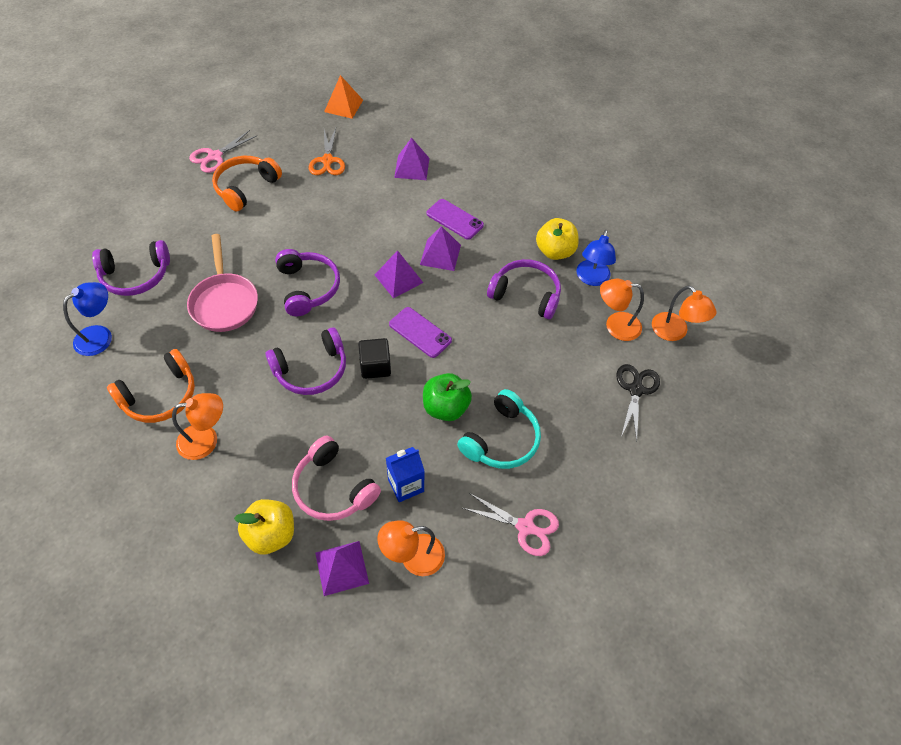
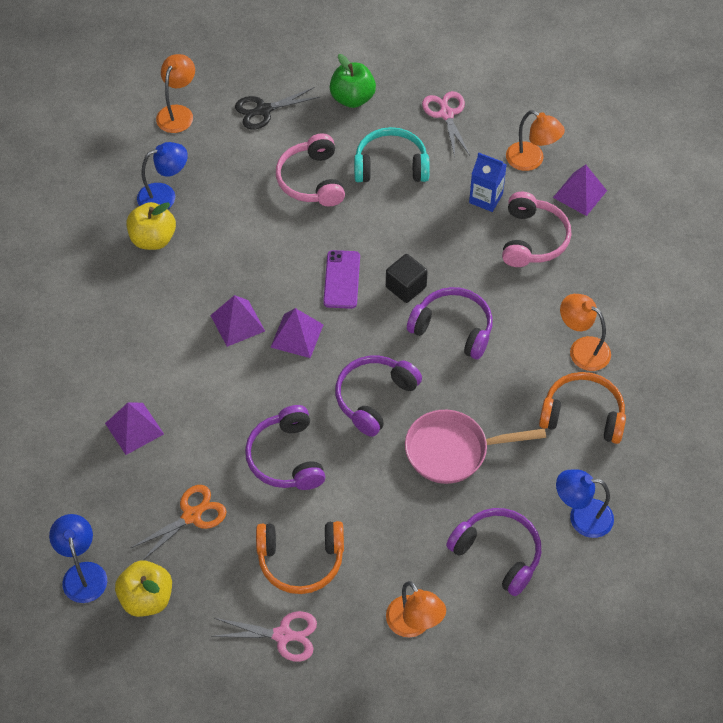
camera: 125 degrees left, 0 degrees up
pink pan [187,234,258,332] -> pink pan turned 135 degrees counterclockwise [405,410,546,484]
yellow apple [234,499,294,555] -> yellow apple moved to [115,560,172,617]
orange pyramid [324,75,363,119] -> blue lamp [49,514,107,603]
green apple [423,373,472,421] -> green apple moved to [330,54,376,108]
purple phone [426,199,484,240] -> none
purple headphones [487,259,561,319] -> purple headphones moved to [245,405,325,490]
orange lamp [600,278,644,341] -> orange lamp moved to [386,581,446,637]
none -> pink headphones [276,133,345,206]

